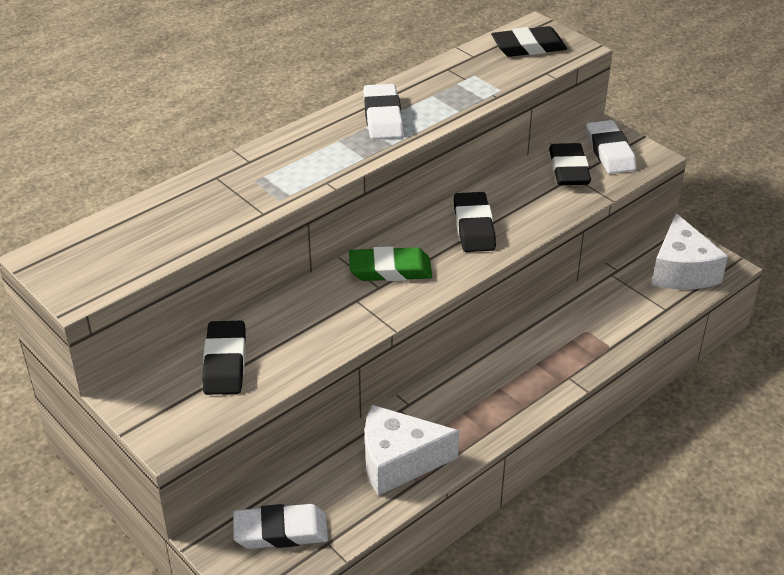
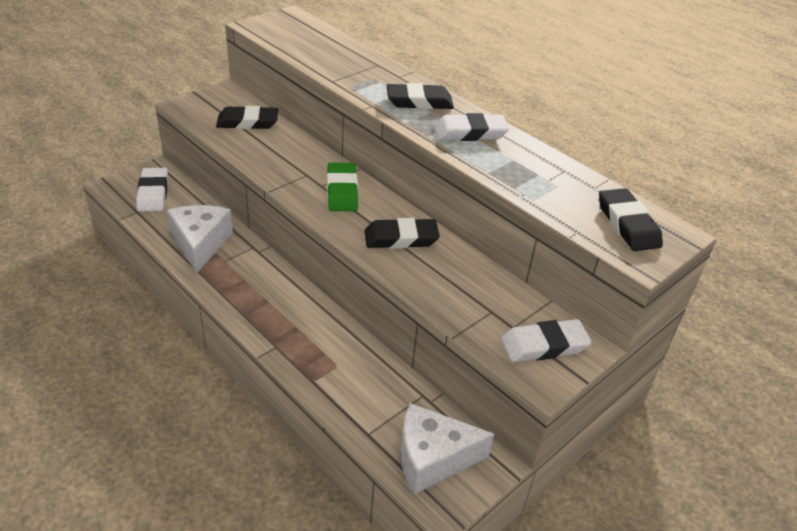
camera: 85 degrees right, 0 degrees up
black eraser [549,143,591,185] -> black eraser moved to [387,83,454,109]

